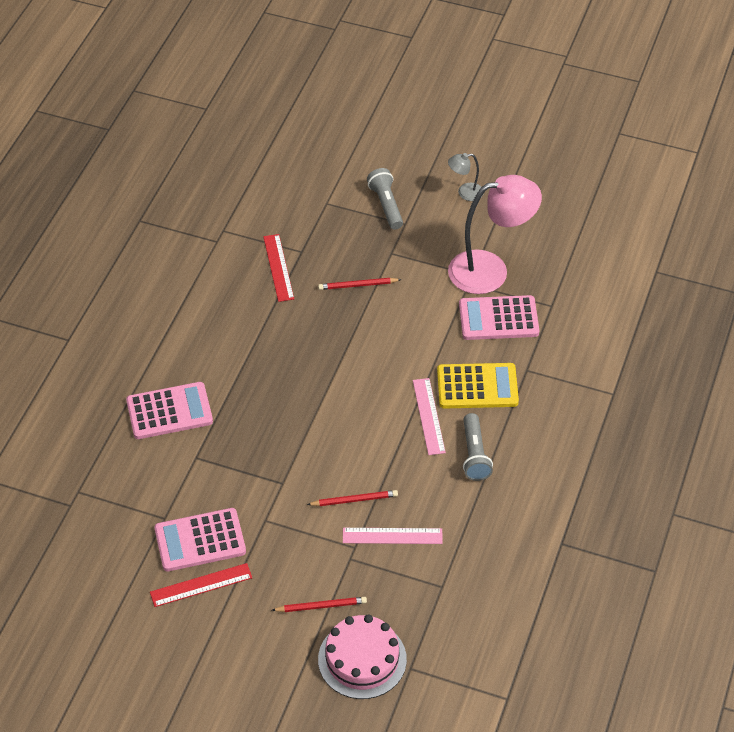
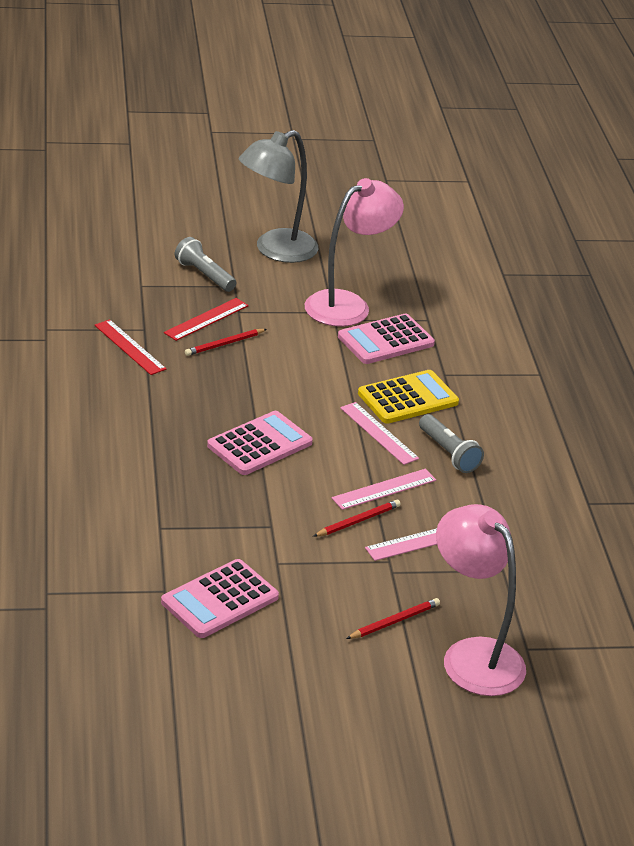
camera: 30 degrees left, 15 degrees down
pink calculator [126,382,213,439] -> pink calculator moved to [207,411,313,475]
red ruler [150,563,252,607] -> red ruler moved to [164,298,249,341]
pink cake [318,614,407,699] -> pink lamp [436,504,526,696]
grey lamp [448,153,483,201] -> grey lamp [239,130,318,263], size x2.24
none -> pink ruler [332,469,436,510]

